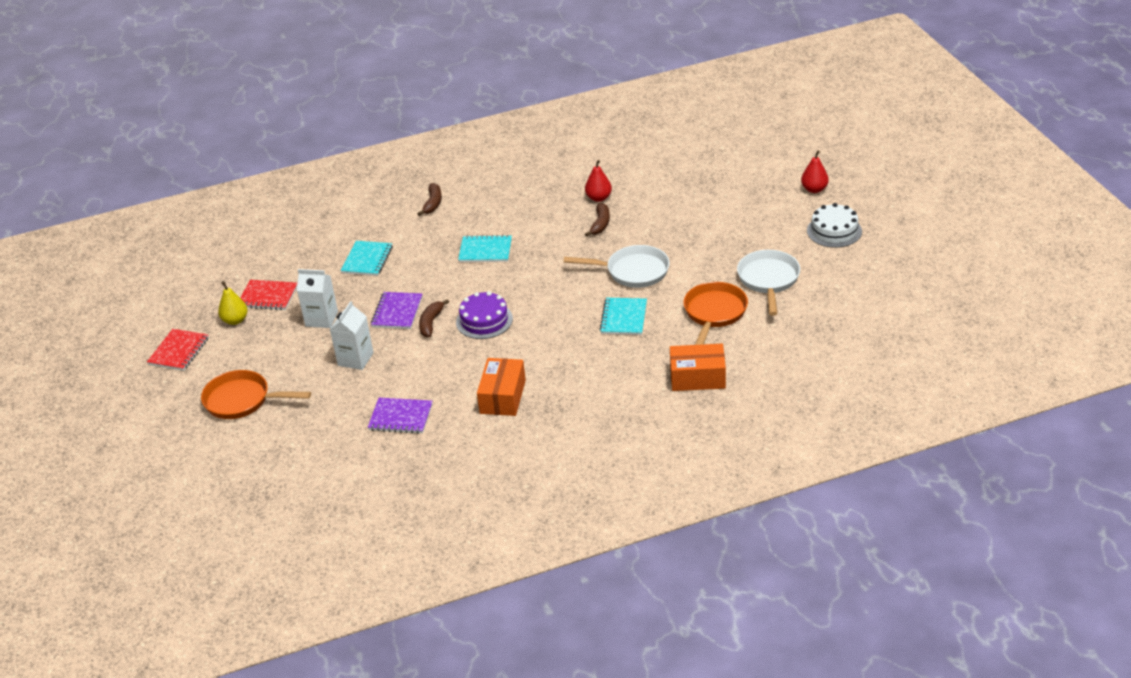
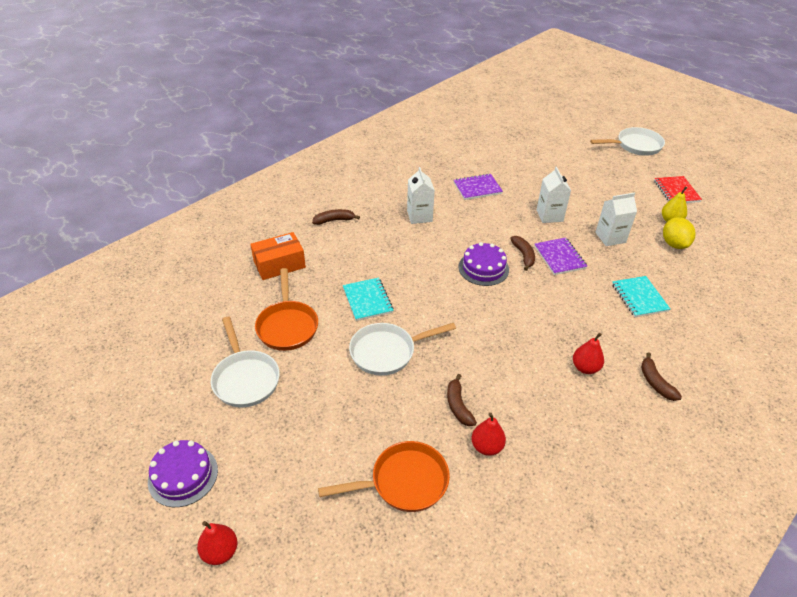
camera: 150 degrees right, 5 degrees up
orange pan [201,370,311,419] -> orange pan moved to [318,441,450,512]
red notebook [240,280,298,310] -> yellow lemon [663,217,696,249]
turquoise notebook [458,235,512,262] -> none
orange box [477,358,526,416] -> white carton [407,167,435,224]
white cake [807,203,862,248] -> purple cake [148,440,218,507]
none -> brown banana [312,209,360,225]
none -> red pear [573,333,604,374]
none -> white pan [590,127,665,156]

